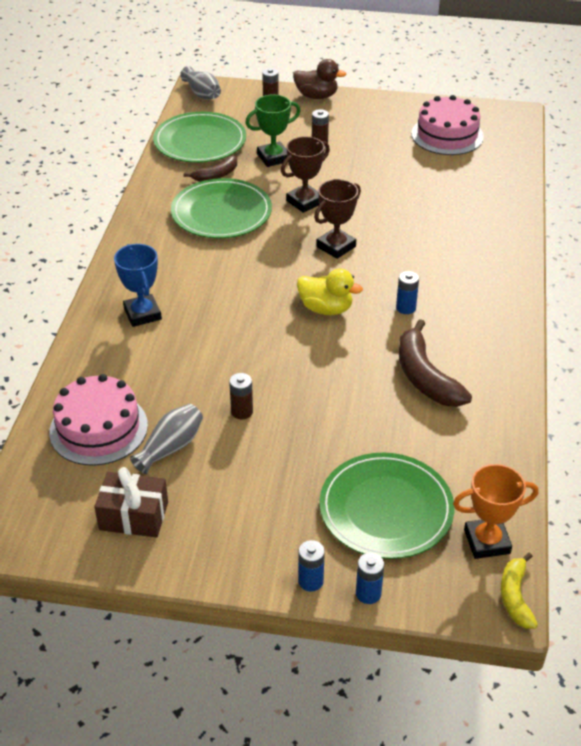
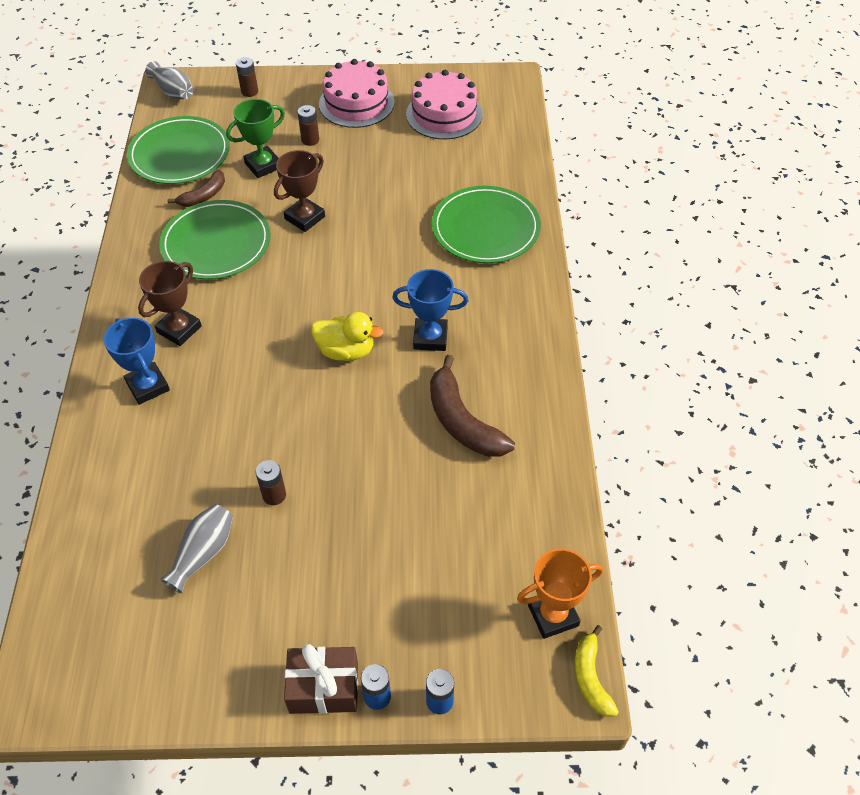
camera: 10 degrees left, 10 degrees up
pink cake [49,374,148,466] -> pink cake moved to [319,59,395,128]
brown gift [94,467,168,538] -> brown gift moved to [284,644,358,714]
brown duck [293,59,346,99] -> none
brown trophy [314,179,361,259] -> brown trophy moved to [138,261,202,346]
green plate [319,453,454,559] -> green plate moved to [432,186,541,263]
blue battery [396,271,419,314] -> blue trophy [392,269,469,351]

